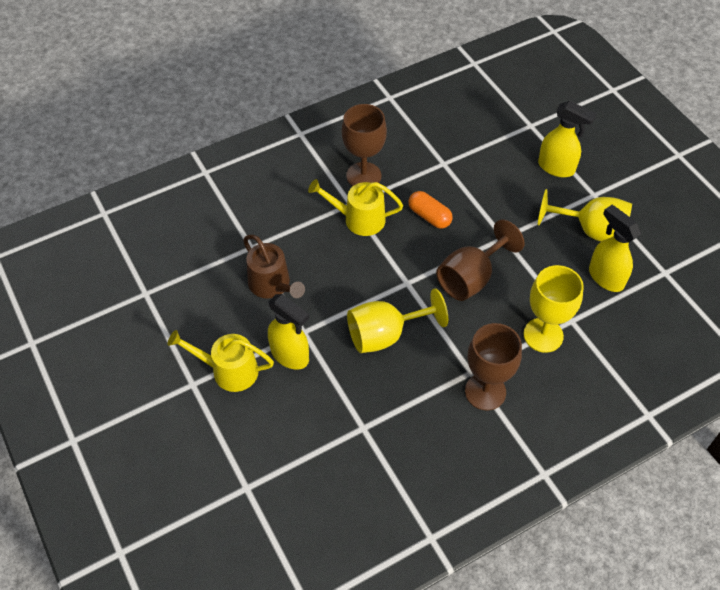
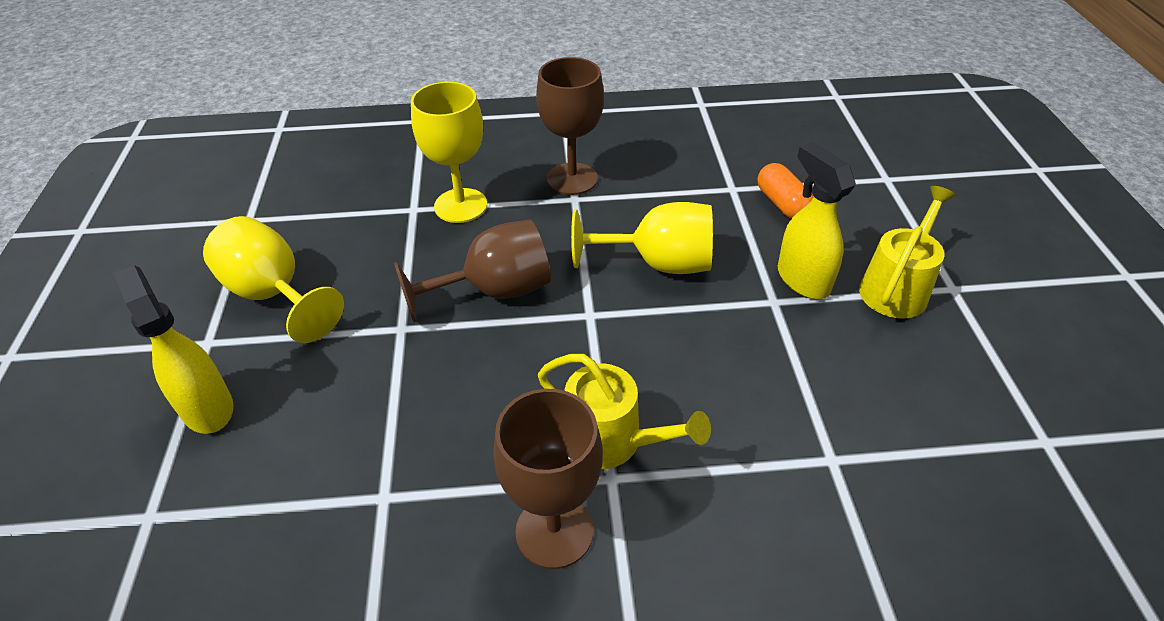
camera: 155 degrees left, 10 degrees down
yellow watering can [168,330,274,392] -> yellow watering can turned 90 degrees counterclockwise [859,186,956,318]
brown watering can [243,235,305,299] -> none
orange capsule [408,191,453,229] -> orange capsule moved to [757,163,814,219]
yellow spray bottle [589,205,641,292] -> none

